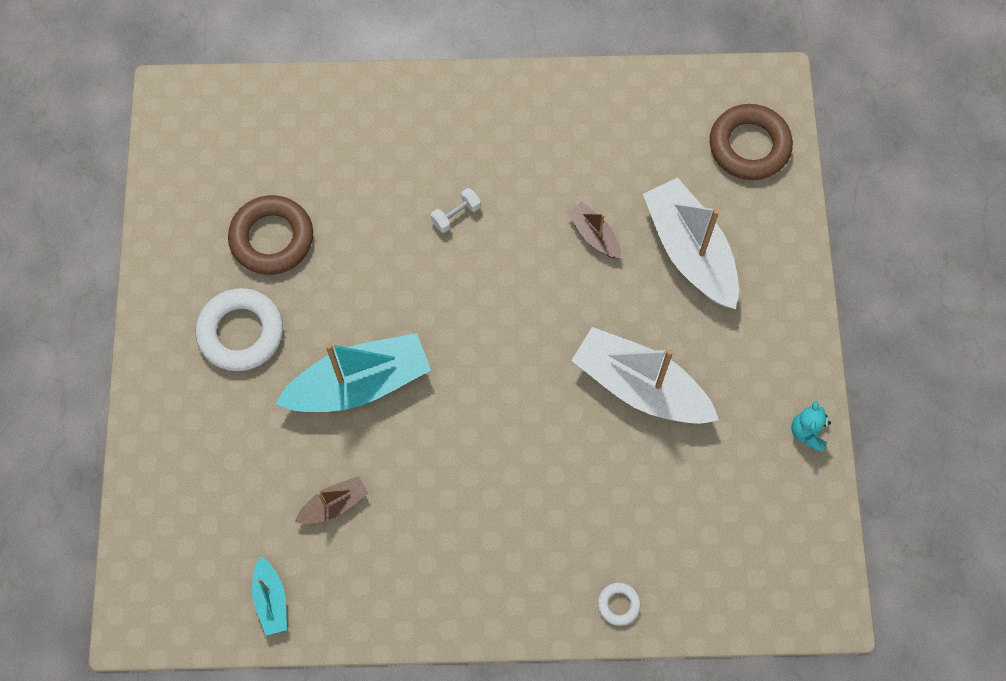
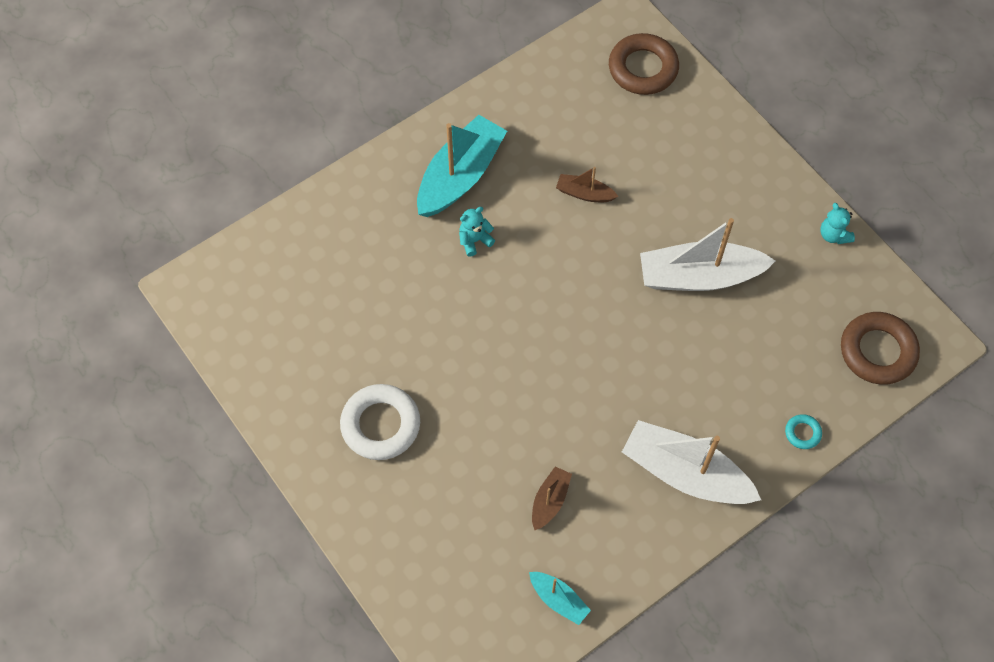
camera: 35 degrees left, 5 degrees down
brown ring [228,195,313,275] -> brown ring moved to [841,312,920,385]
turquoise boat [275,333,431,412] -> turquoise boat moved to [417,115,507,217]
white dumbbell [431,188,481,233] -> turquoise teddy bear [459,207,495,257]
white ring [598,583,641,626] -> turquoise ring [785,414,822,449]
white boat [643,177,739,309] -> white boat moved to [622,420,761,504]

